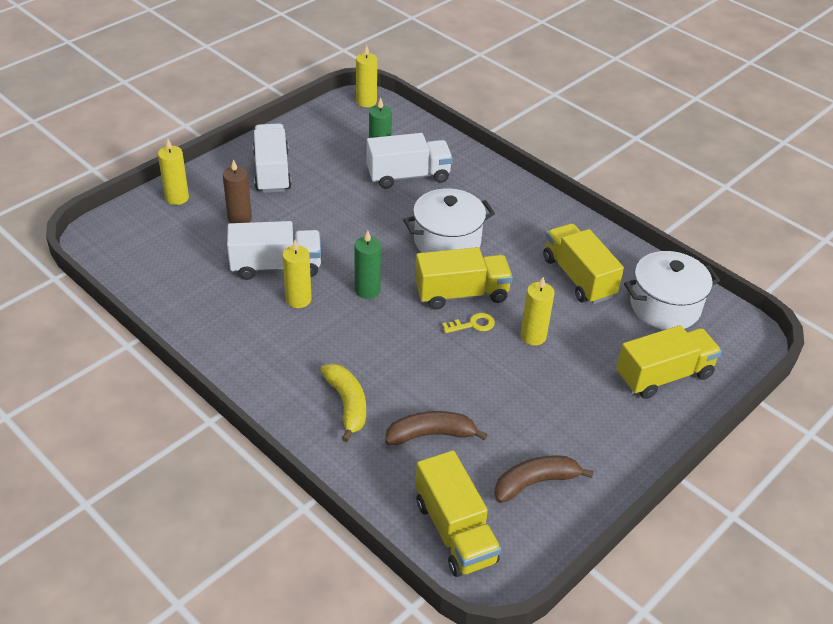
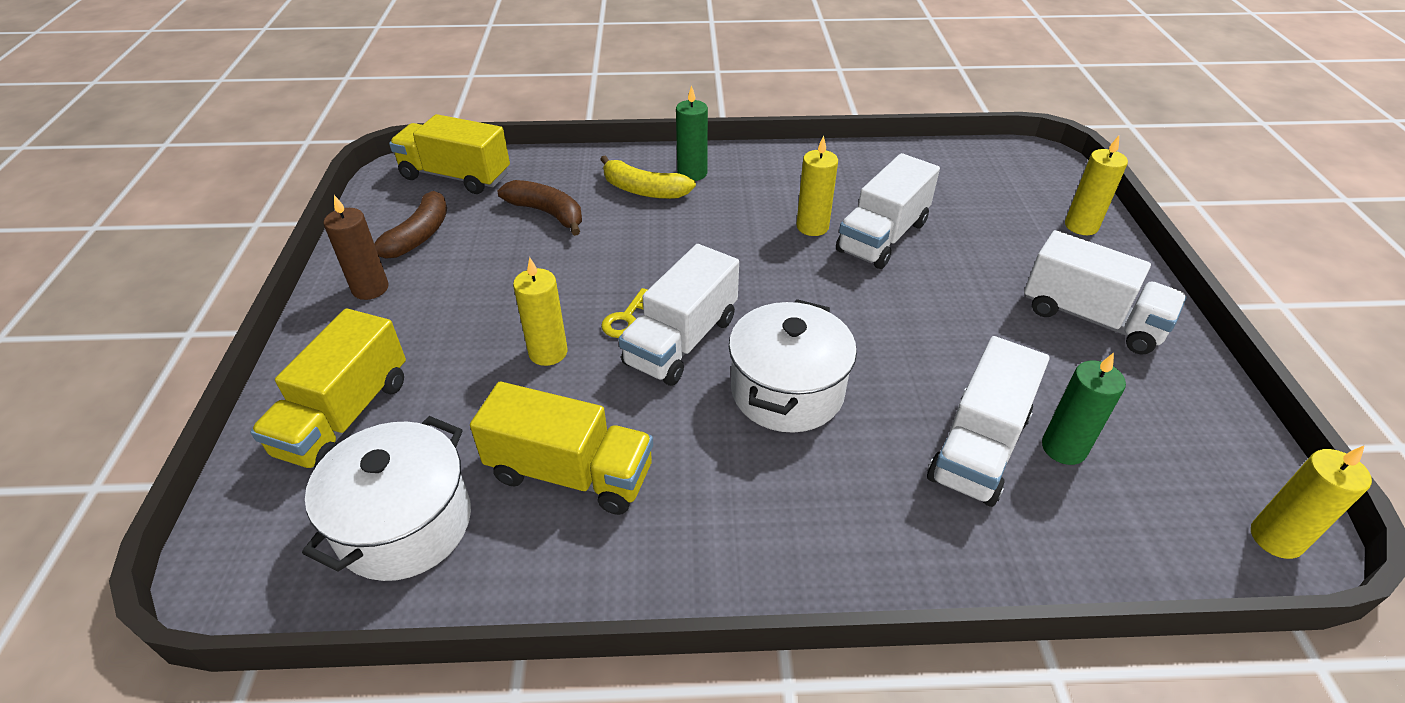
camera: 135 degrees right, 0 degrees up
brown candle [223,159,252,223] -> brown candle moved to [323,195,389,300]
green candle [354,231,381,299] -> green candle moved to [676,85,708,181]
brown banana [385,411,488,445] -> brown banana turned 90 degrees counterclockwise [498,180,582,236]
yellow truck [415,247,513,310] -> white truck [619,244,739,386]

